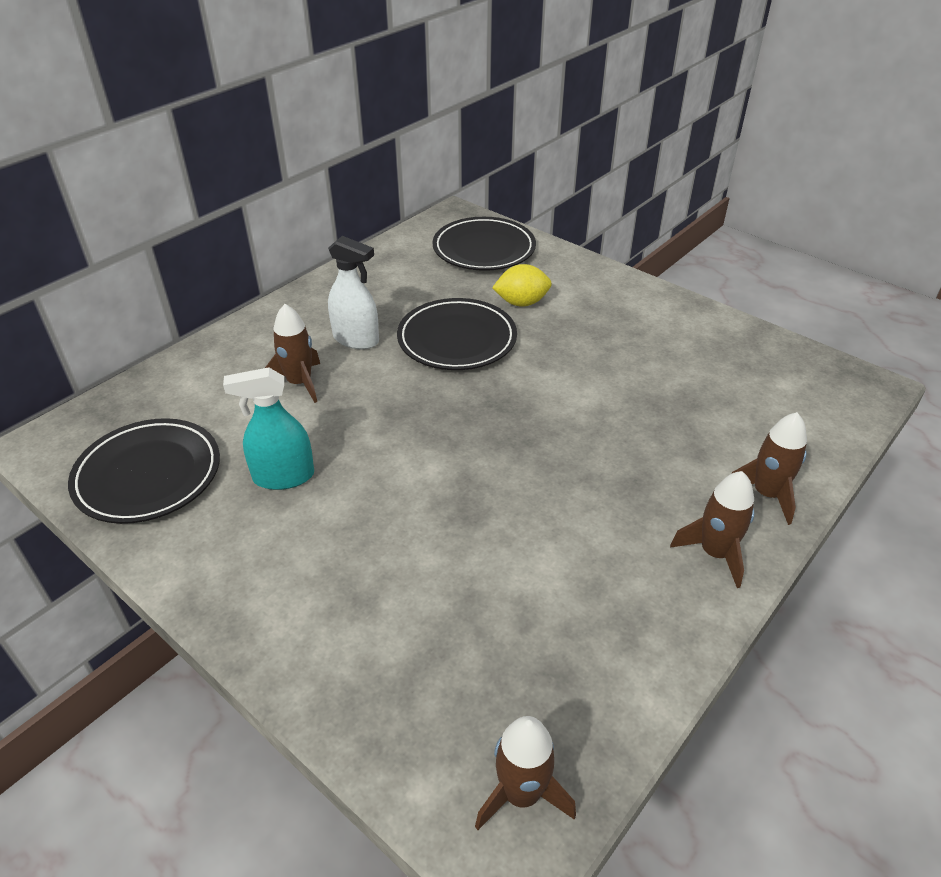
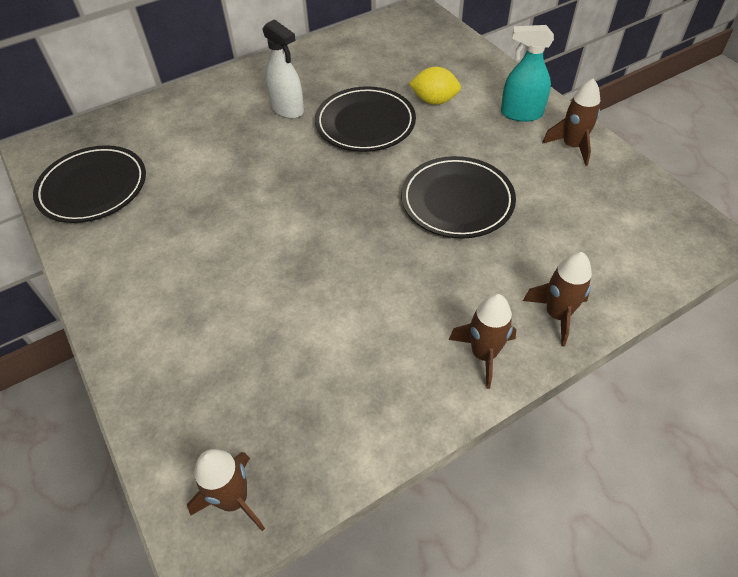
camera: 20 degrees right, 10 degrees up
turquoise spray bottle [223,367,314,490] -> turquoise spray bottle moved to [501,25,554,122]
brown rocket [265,304,320,403] -> brown rocket moved to [542,78,600,166]
black plate [433,217,536,271] -> black plate moved to [401,156,516,239]

